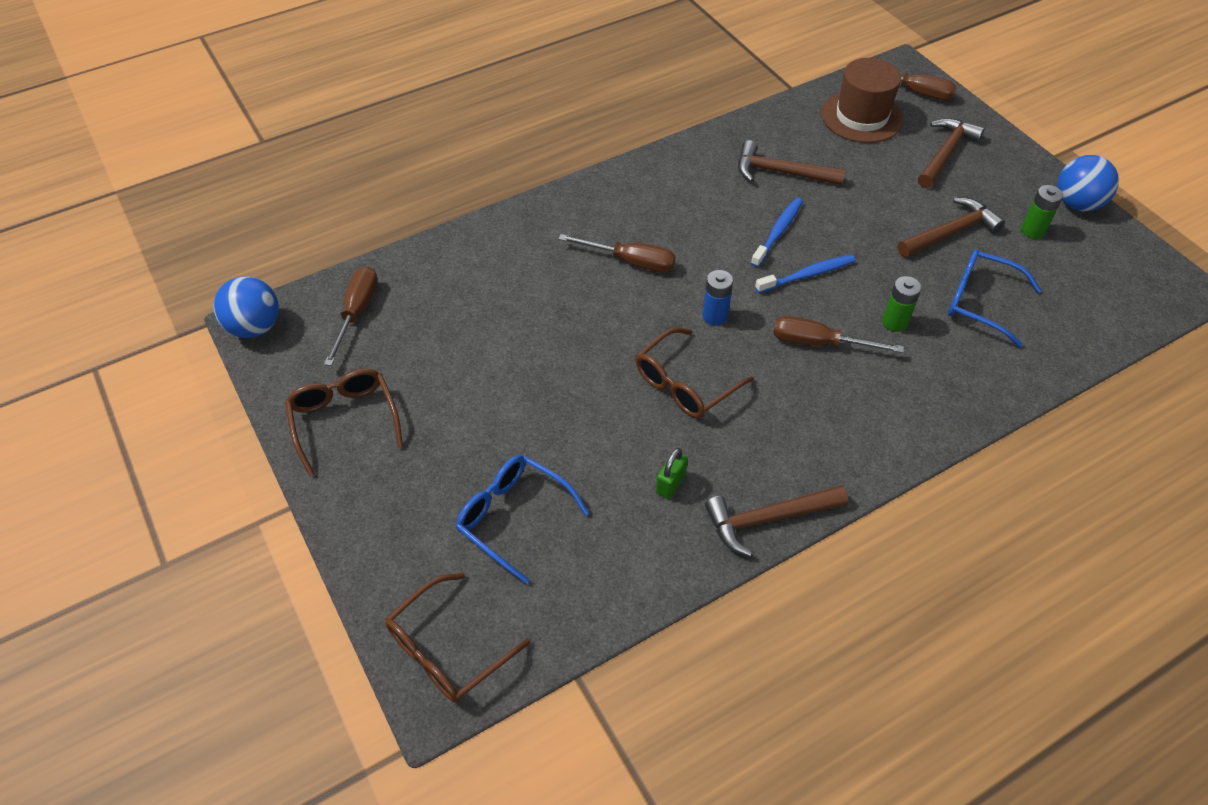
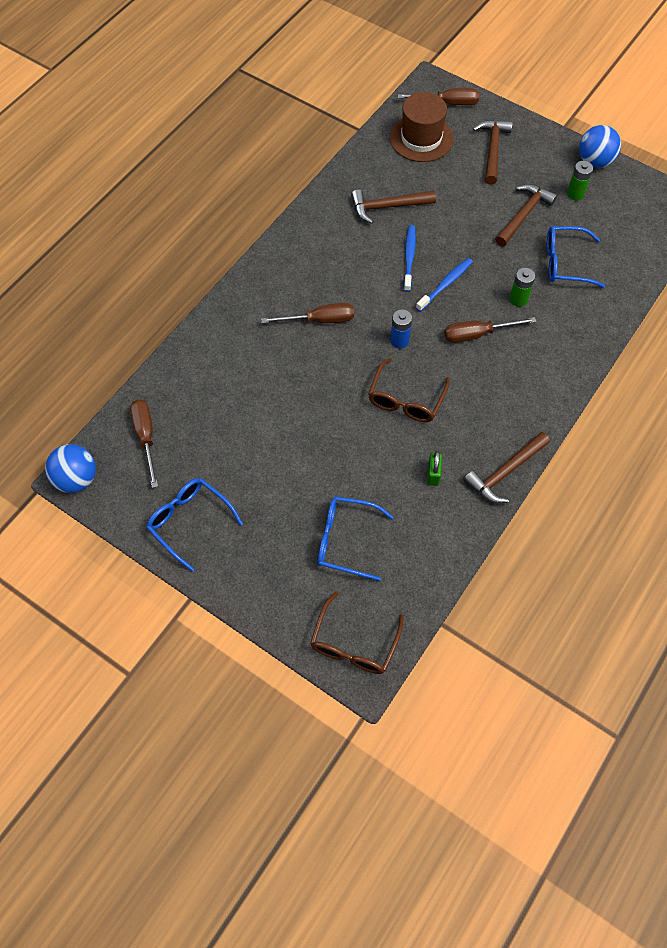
camera: 25 degrees left, 10 degrees up
brown glasses [285,369,403,476] -> blue glasses [146,478,243,572]

